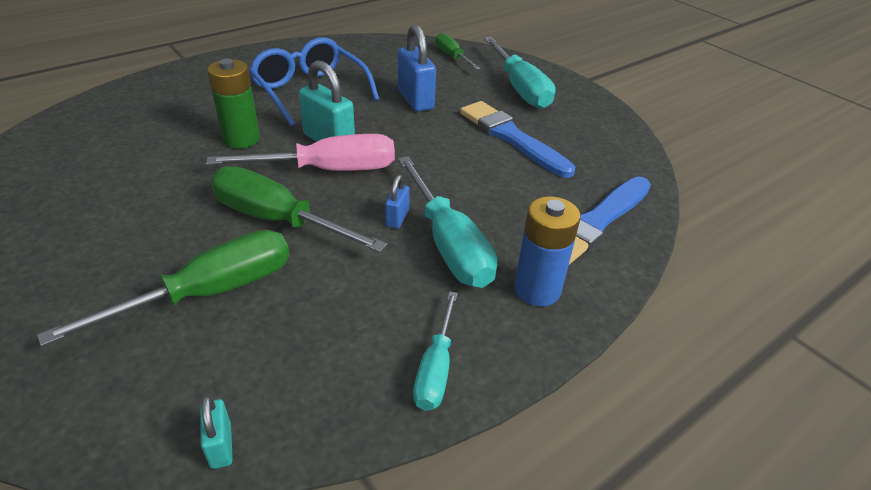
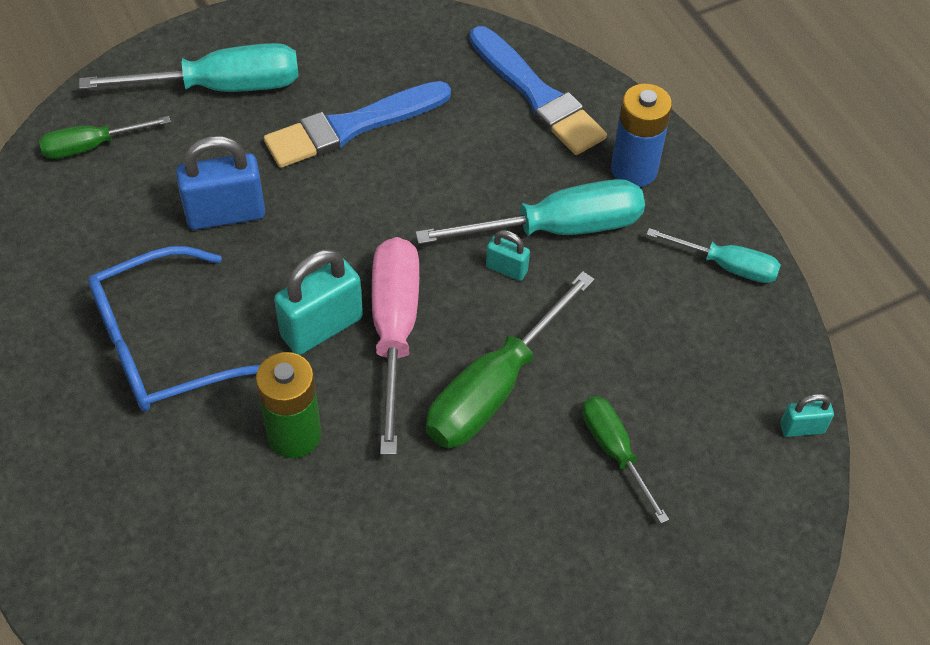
camera: 80 degrees left, 15 degrees up
green screwdriver [37,230,290,347] -> green screwdriver [582,396,669,524], size x0.58
blue padlock [385,175,410,229] -> turquoise padlock [486,230,530,281]

